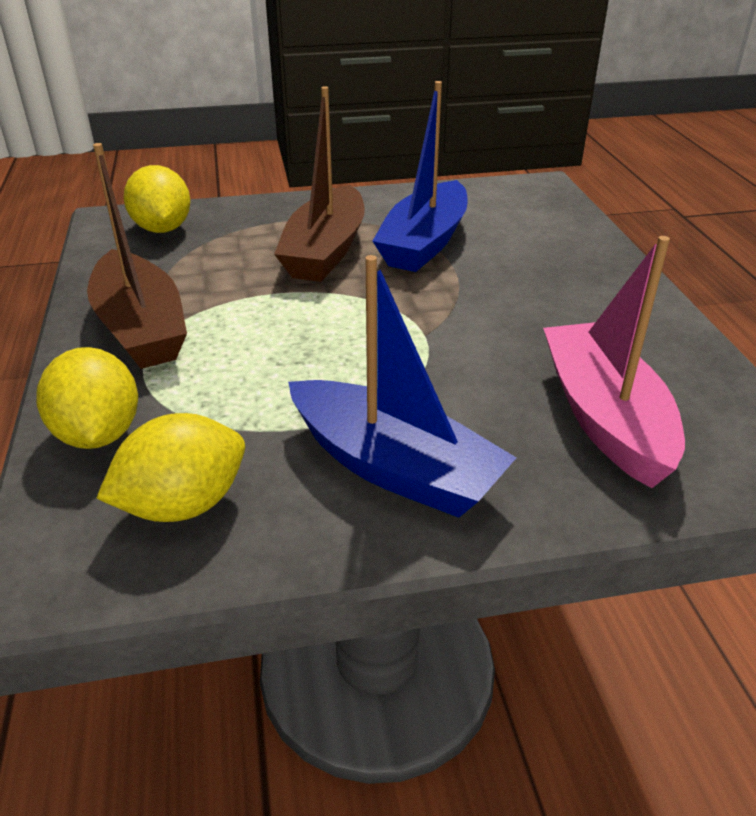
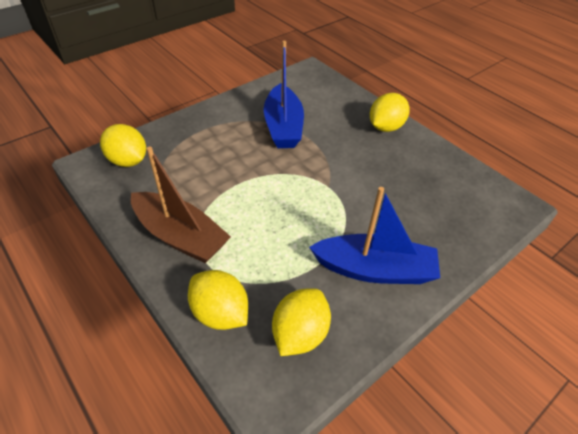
camera: 30 degrees left, 10 degrees up
brown boat [274,86,364,282] -> none
pink boat [543,236,685,488] -> none
none -> yellow lemon [370,93,410,132]

